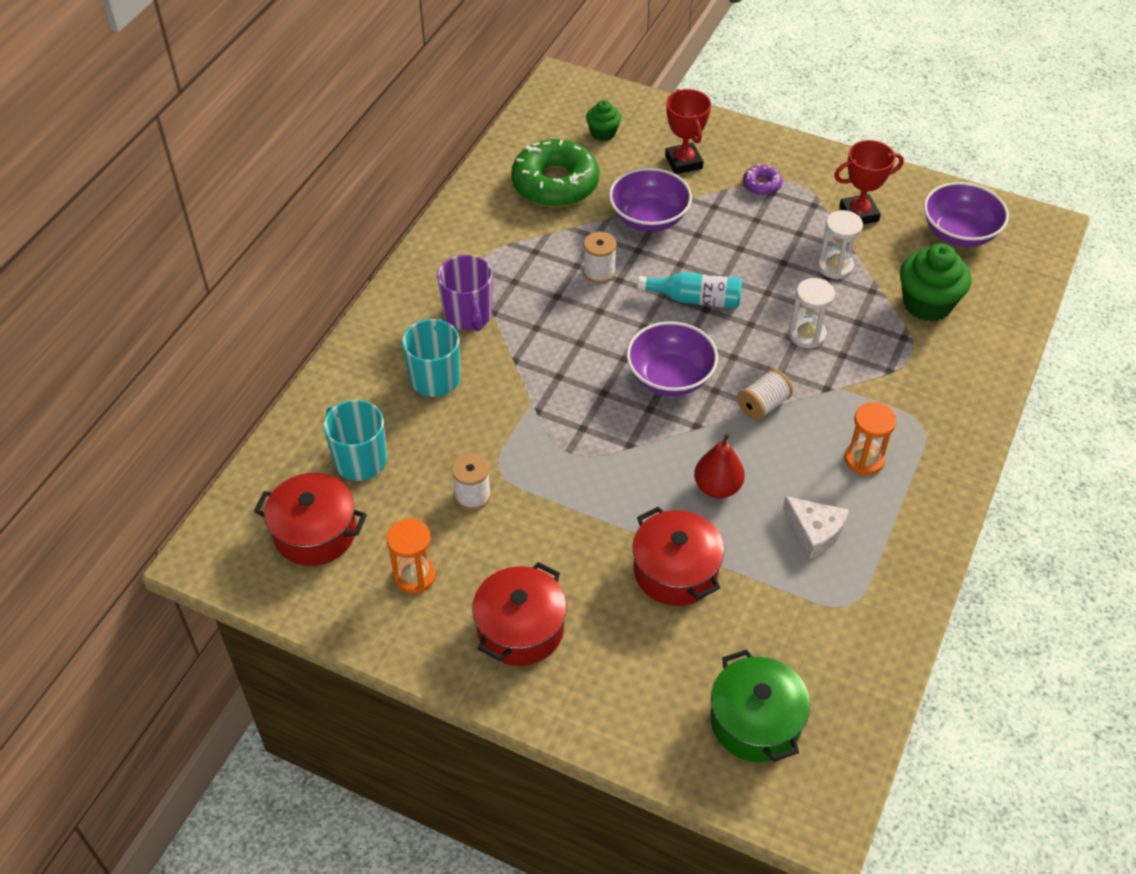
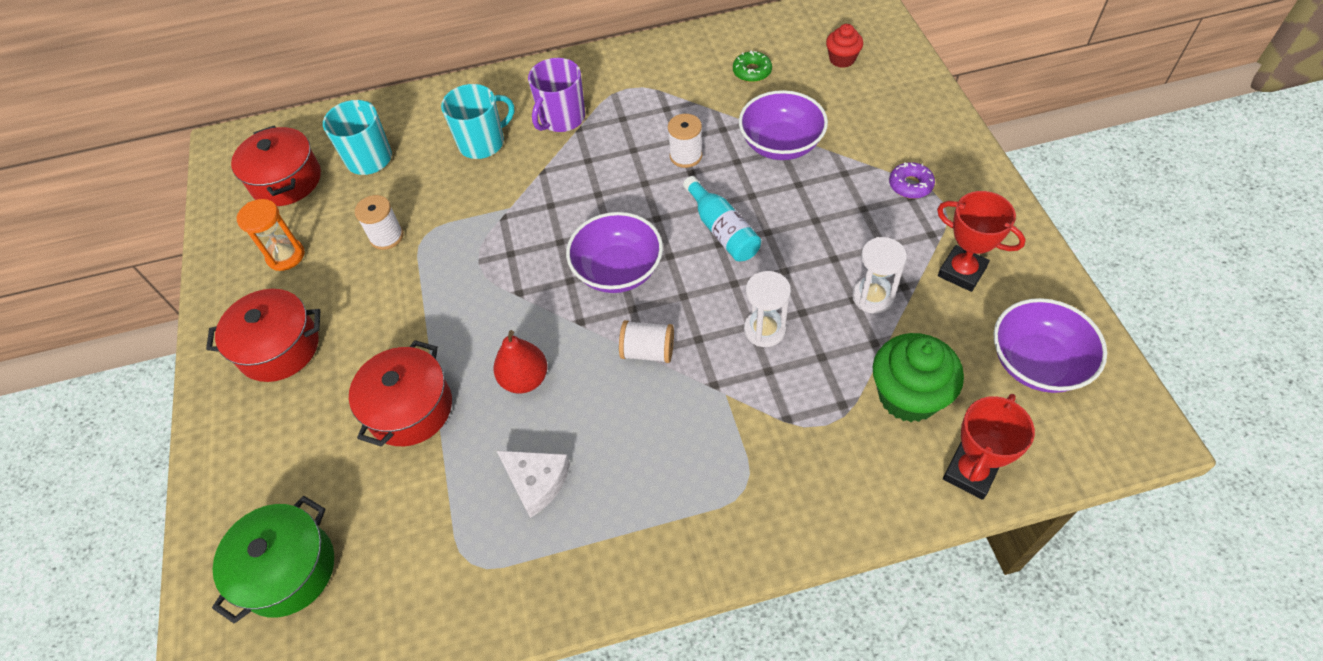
camera: 55 degrees right, 5 degrees up
green donut [511,139,599,207] -> green donut [733,50,772,82], size x0.45
green cupcake [586,100,621,141] -> red cupcake [826,24,863,68]
red trophy [665,89,711,174] -> red trophy moved to [943,394,1035,500]
white cheese [783,496,849,558] -> white cheese turned 60 degrees counterclockwise [497,451,570,518]
orange hourglass [845,402,897,475] -> none

